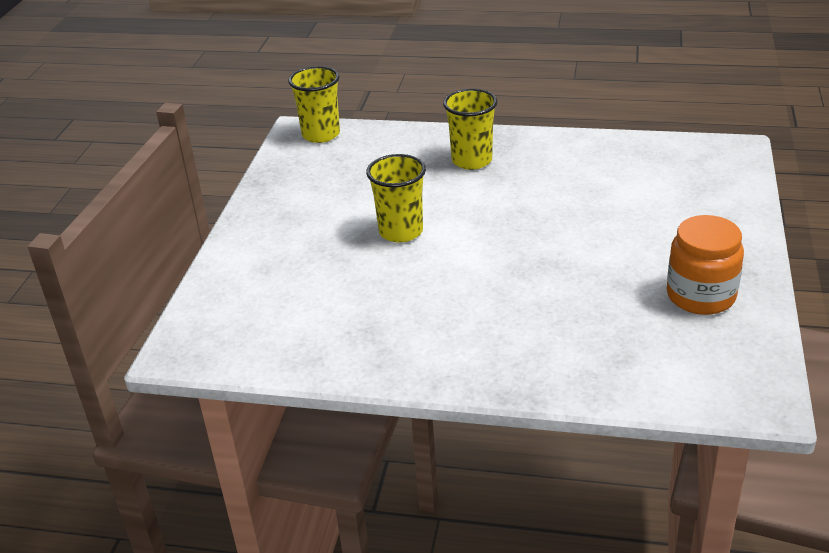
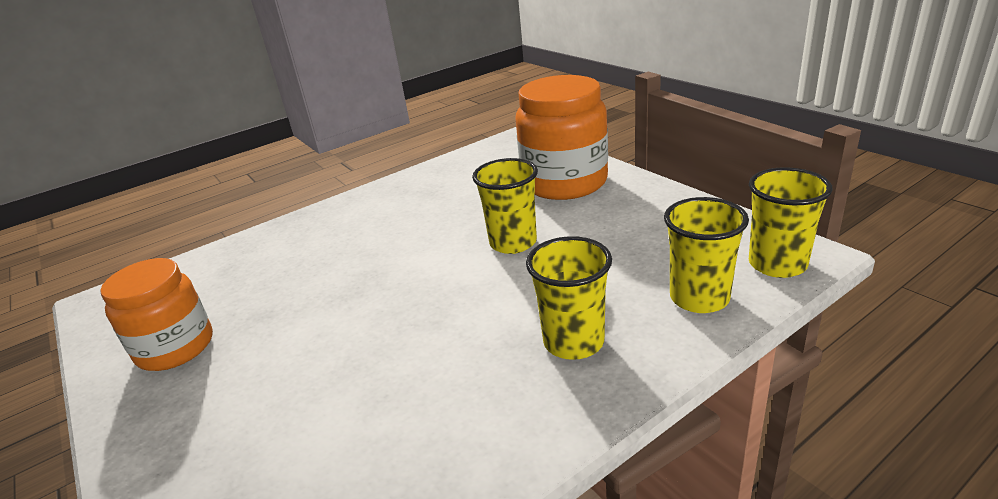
camera: 135 degrees right, 5 degrees down
none -> orange jar [515,75,608,200]
none -> yellow cup [664,197,749,313]

